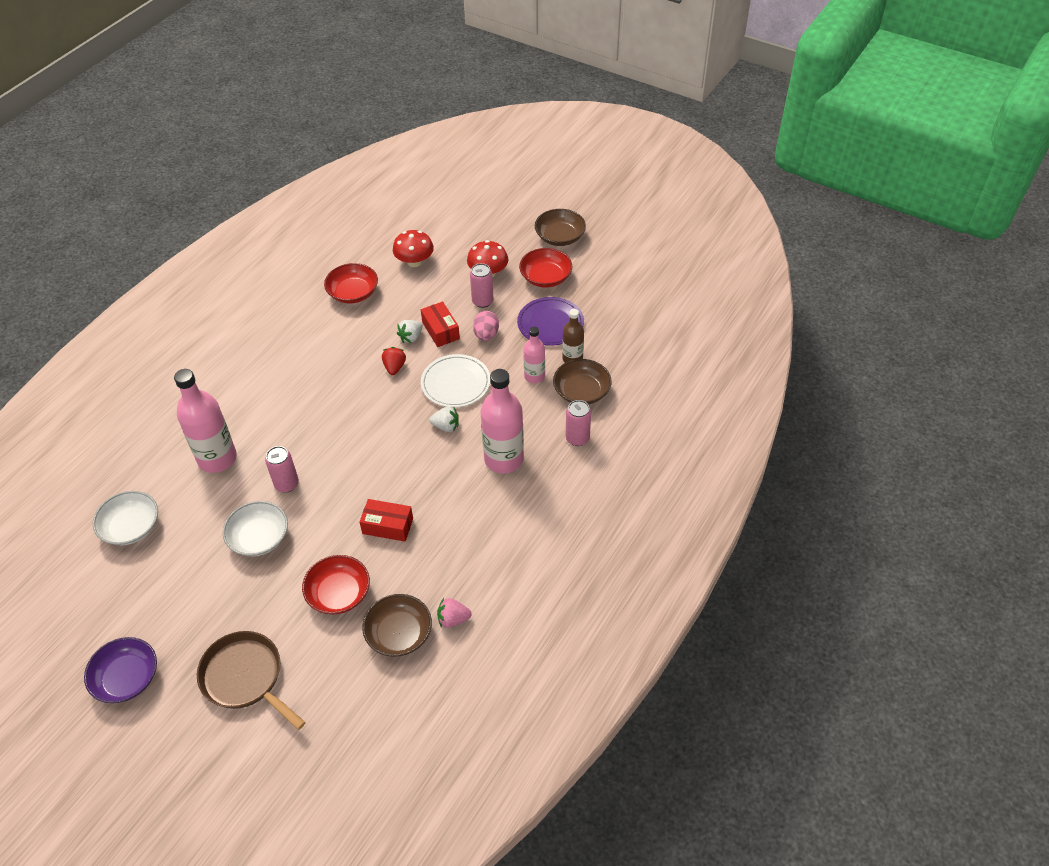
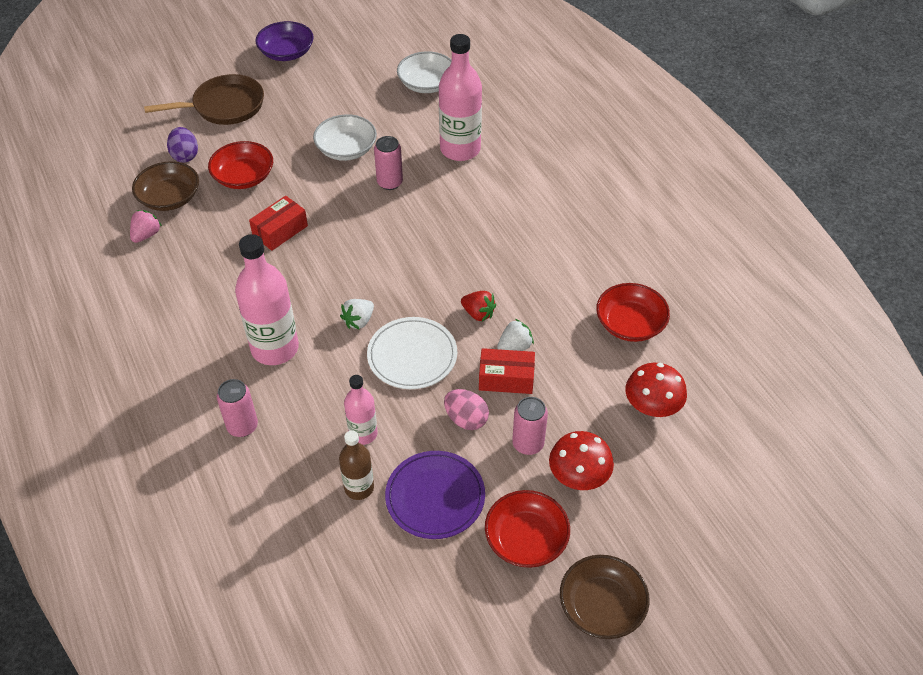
camera: 120 degrees right, 0 degrees up
white strawberry [397,320,423,343] -> white strawberry turned 75 degrees clockwise [497,319,534,351]
brown bowl [553,359,612,405] -> none
none -> purple egg [167,127,198,162]

